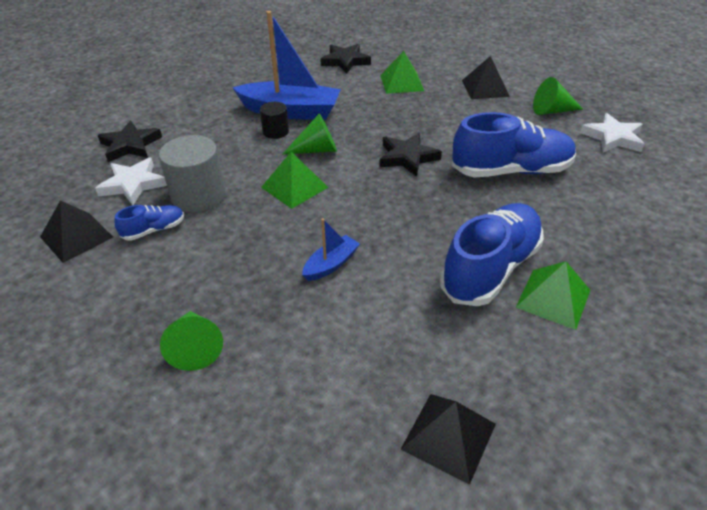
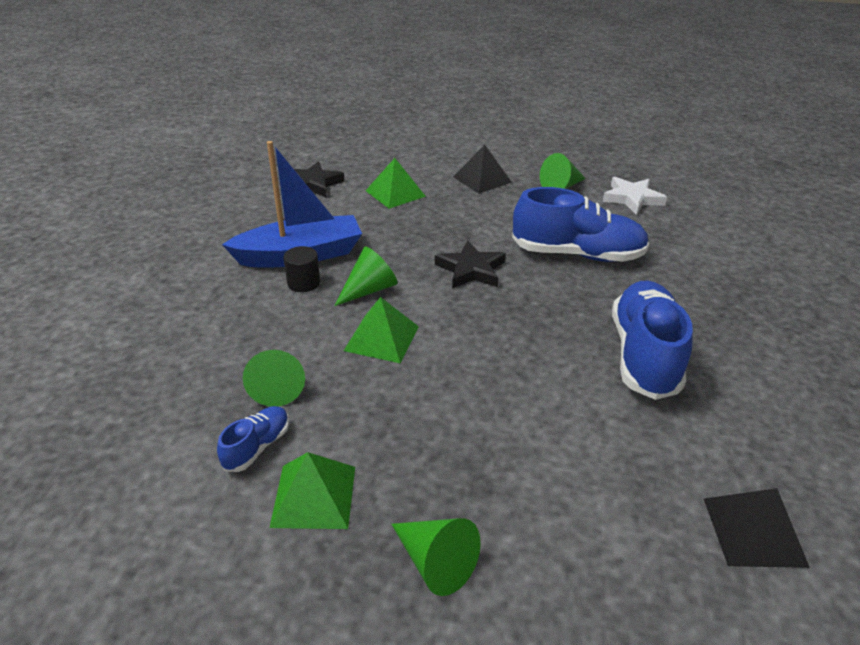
camera: 30 degrees left, 5 degrees down
black pyramid [40,201,113,263] -> none
white star [95,158,167,205] -> none
black star [98,121,162,162] -> none
grey cylinder [159,135,226,213] -> green cone [243,350,305,407]
blue boat [302,218,360,281] -> none
blue shoe [452,112,576,177] -> blue shoe turned 45 degrees clockwise [512,187,650,262]
green pyramid [515,261,590,330] -> green pyramid moved to [269,452,355,529]

